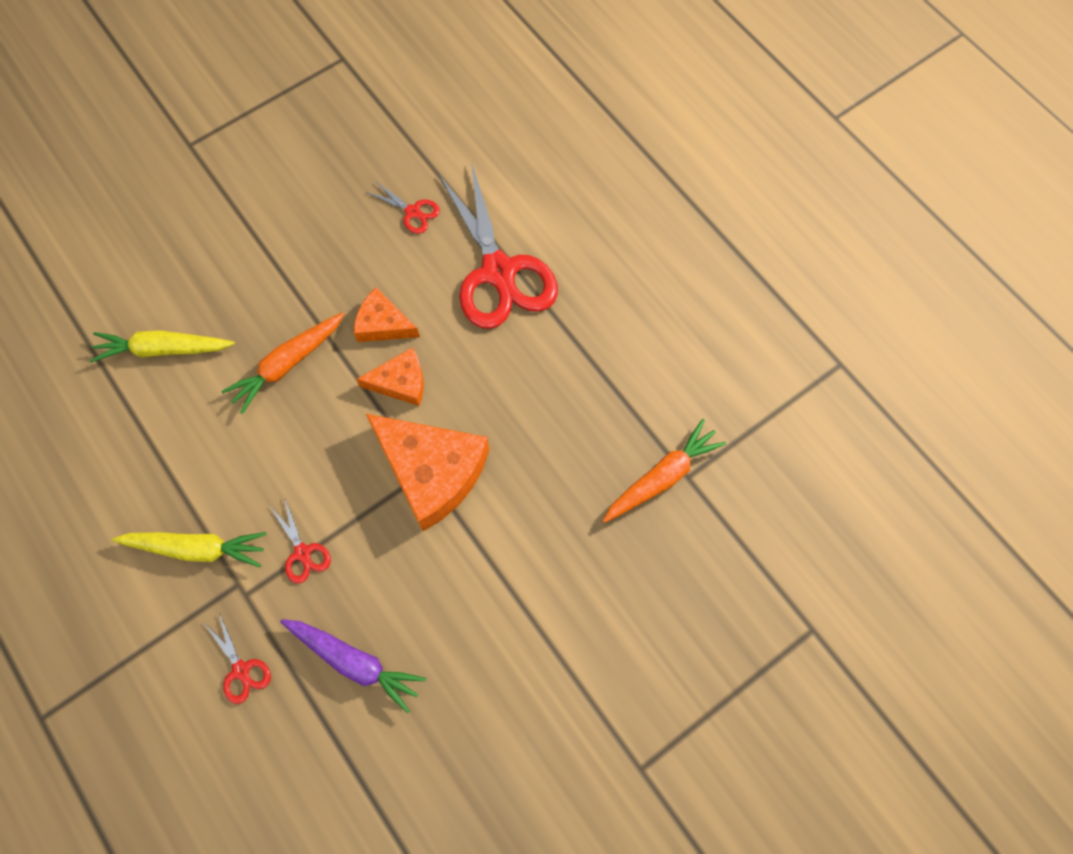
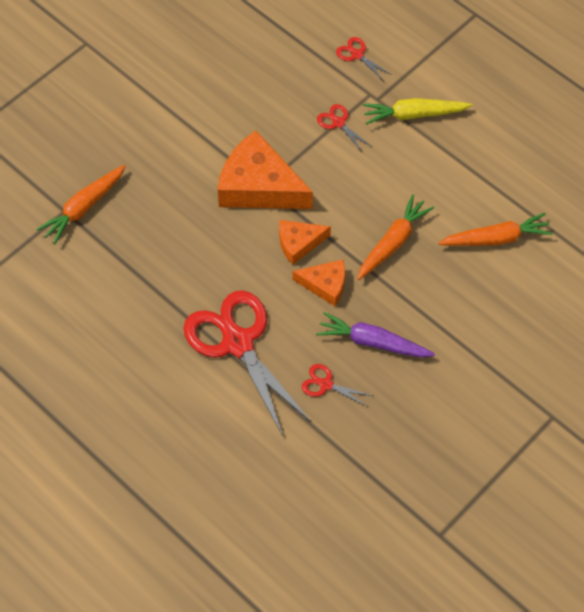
camera: 170 degrees right, 10 degrees down
yellow carrot [90,330,235,362] -> orange carrot [438,213,553,246]
purple carrot [280,619,426,714] -> purple carrot moved to [316,312,435,357]

